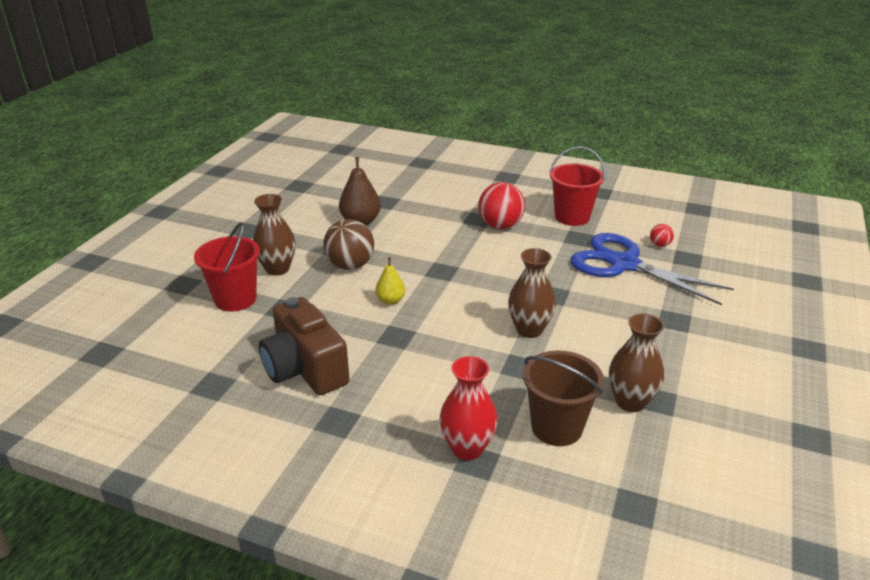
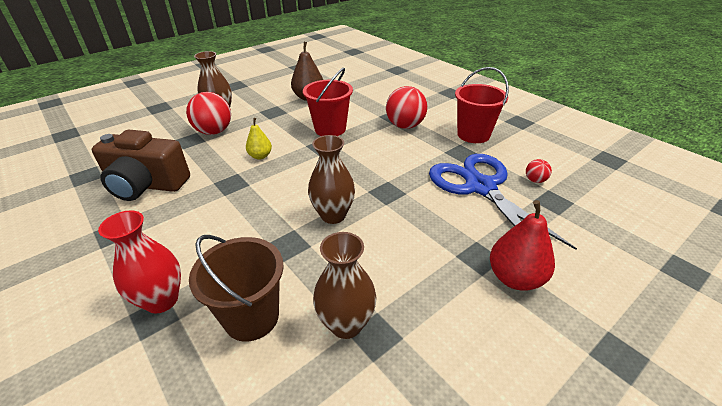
camera: 30 degrees right, 5 degrees up
red bucket [194,222,260,312] -> red bucket moved to [303,68,353,136]
brown camera [259,297,350,395] -> brown camera turned 75 degrees counterclockwise [92,130,190,201]
brown ball [323,219,374,270] -> none
none -> red ball [186,92,231,135]
none -> red pear [490,200,555,290]

